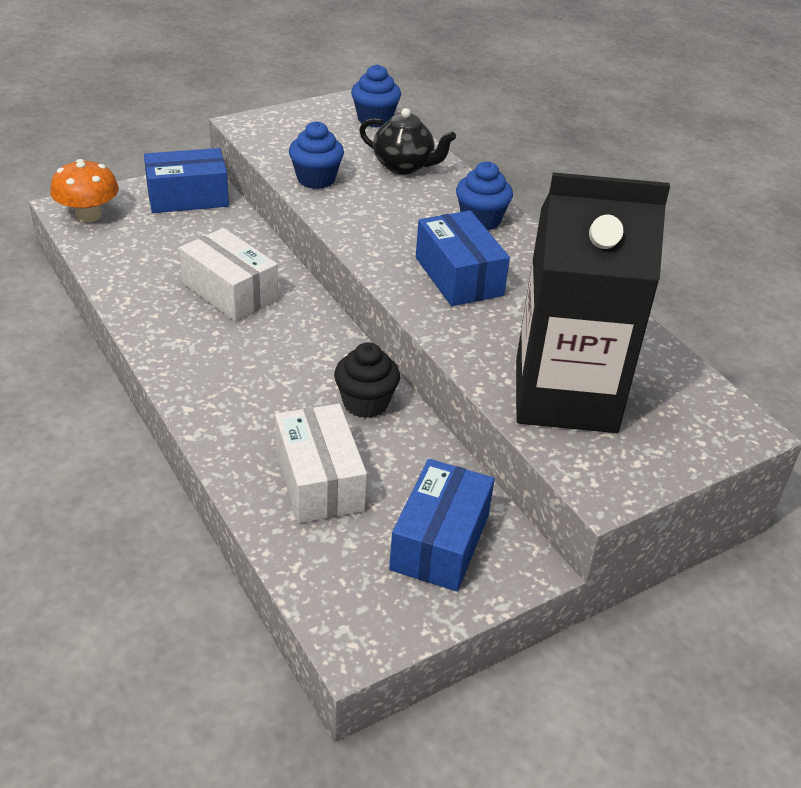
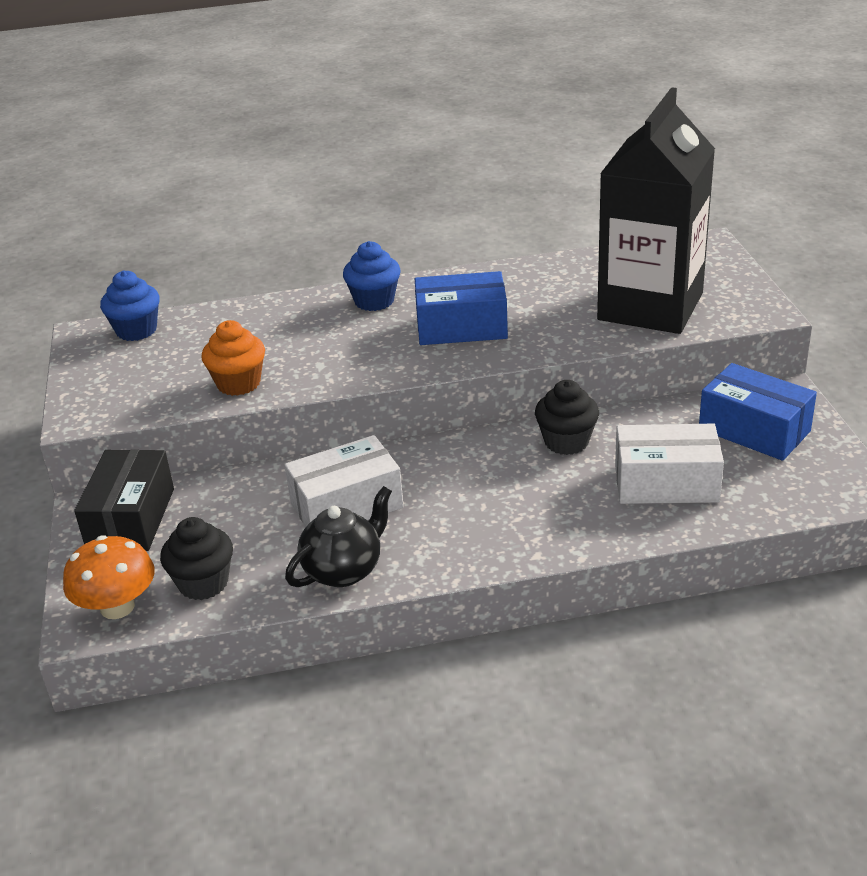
camera: 65 degrees left, 5 degrees down
blue box [144,148,229,213] -> black box [74,449,174,551]
blue cupcake [289,121,344,189] -> orange cupcake [201,320,265,396]
black teapot [359,108,456,174] -> black teapot moved to [285,486,392,587]
none -> black cupcake [160,517,233,600]

